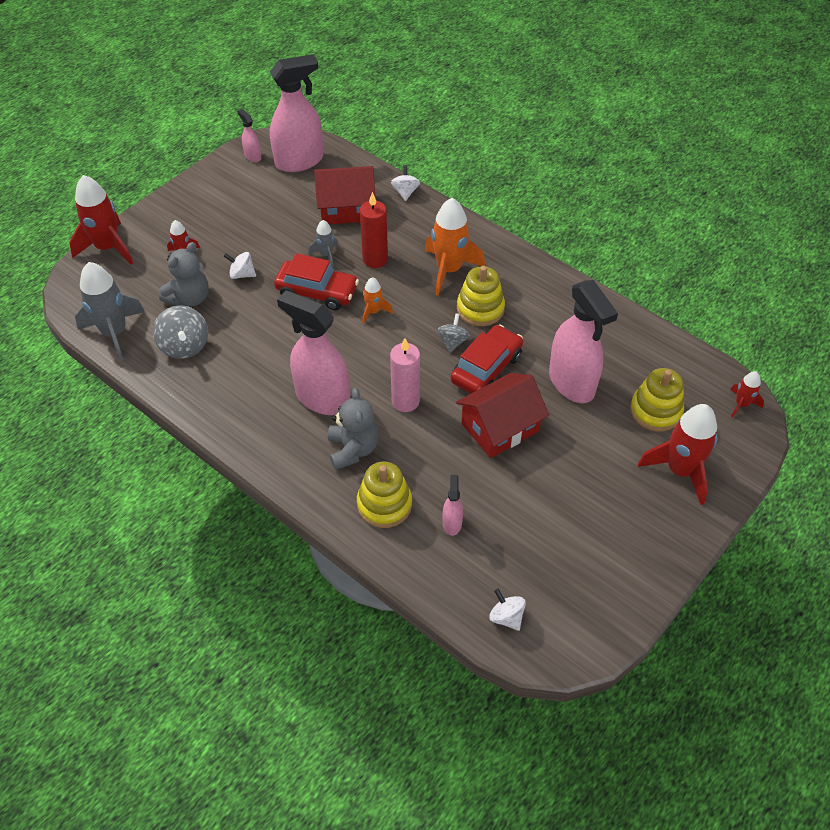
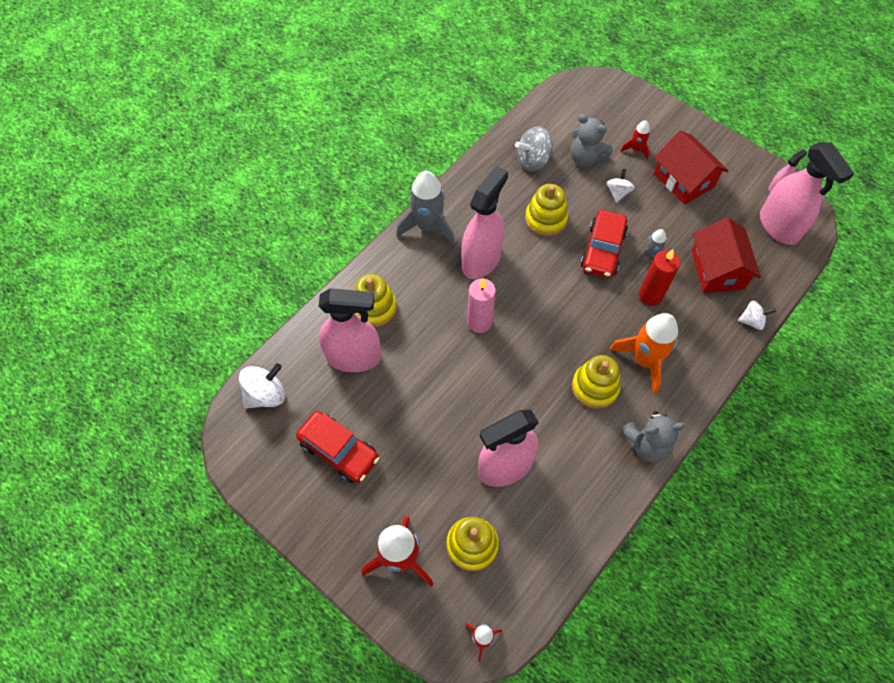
camera: 90 degrees right, 10 degrees up
red rocket [69,175,133,265] -> none
grey rocket [75,262,145,361] -> grey rocket moved to [396,171,455,245]
grey teddy bear [328,388,378,470] -> grey teddy bear moved to [621,411,685,462]
orange rocket [362,277,393,324] -> none
grey spinning top [438,313,470,353] -> none
pink spray bottle [443,475,463,536] -> pink spray bottle [319,288,381,372], size x2.24
red car [451,325,523,394] -> red car moved to [296,411,379,483]
red house [456,373,549,458] -> red house moved to [654,130,728,205]
white spinning top [489,589,526,631] -> white spinning top [239,363,285,409], size x1.60
none -> yellow stacking toy [525,184,568,236]

